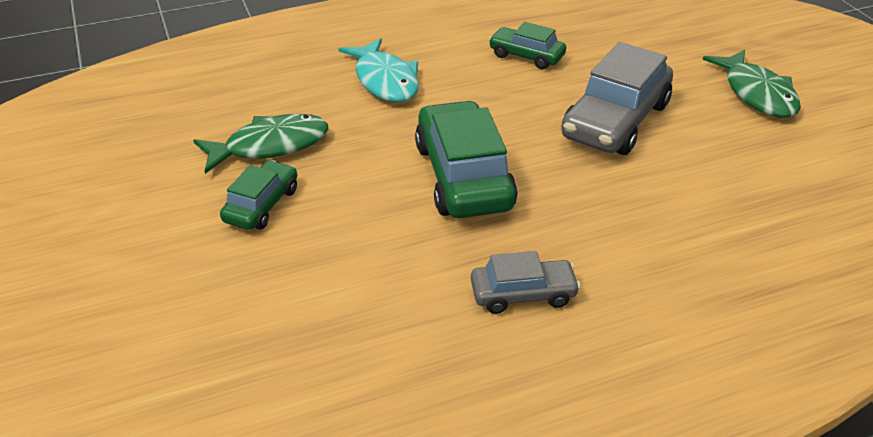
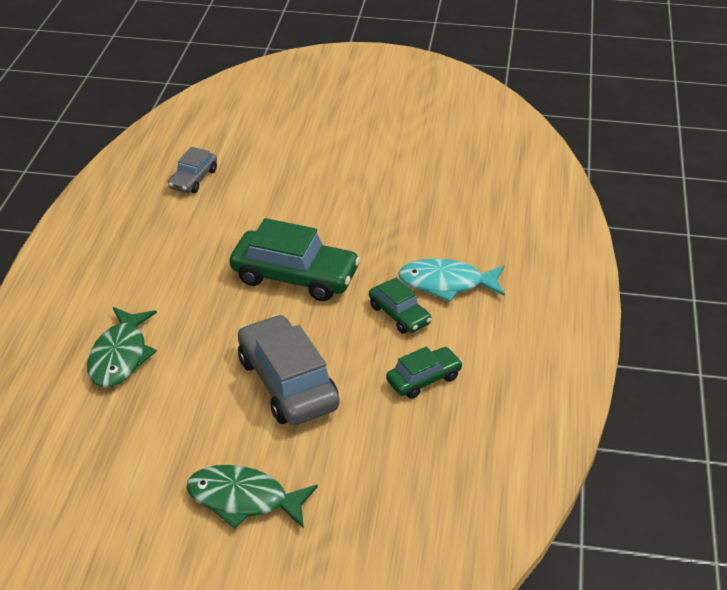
camera: 120 degrees right, 0 degrees up
green fish [193,114,328,174] -> green fish moved to [87,307,157,387]
green car [220,160,297,230] -> green car moved to [369,277,432,334]
grey car [471,251,581,314] -> grey car moved to [168,147,217,193]

